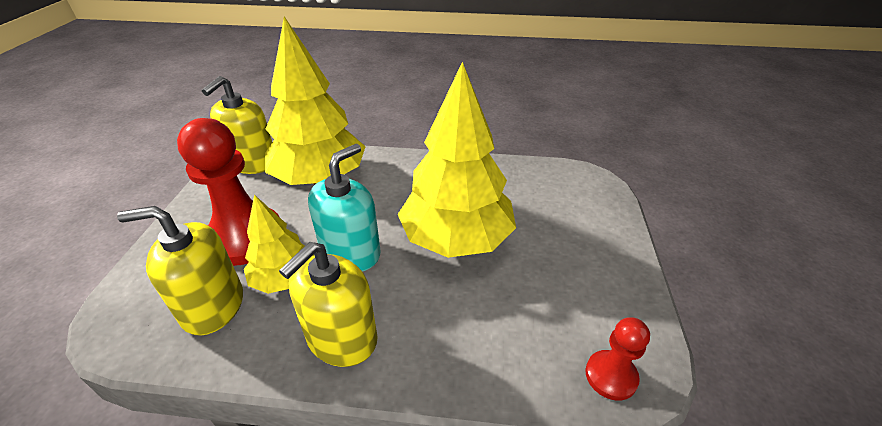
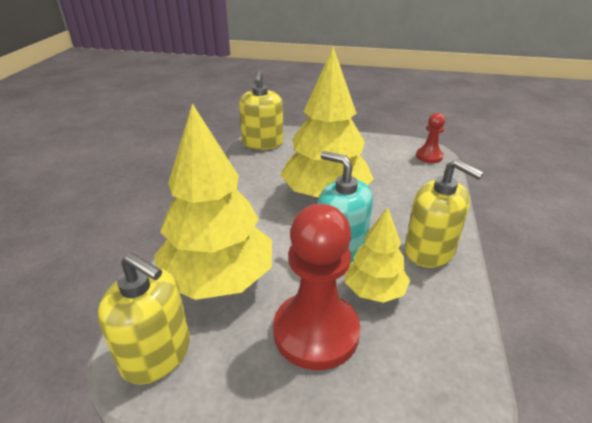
camera: 85 degrees left, 5 degrees down
yellow soap dispenser [117,206,243,336] -> yellow soap dispenser moved to [239,70,283,150]

